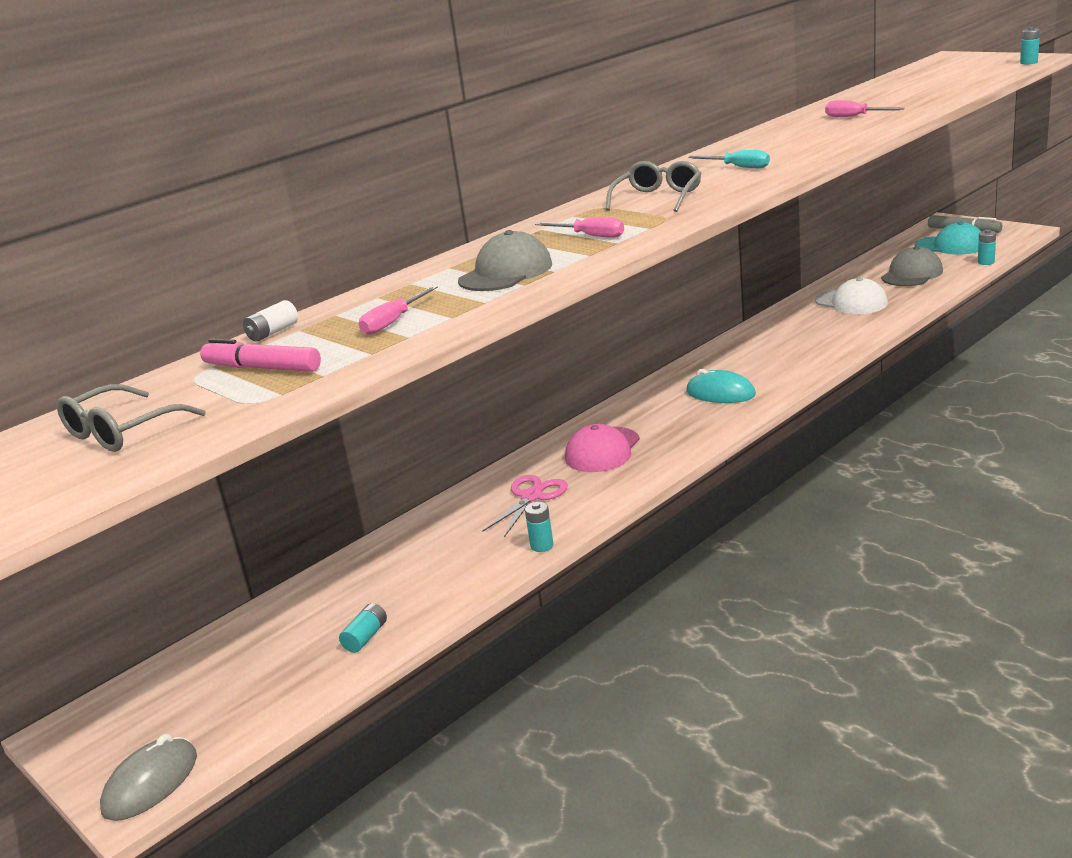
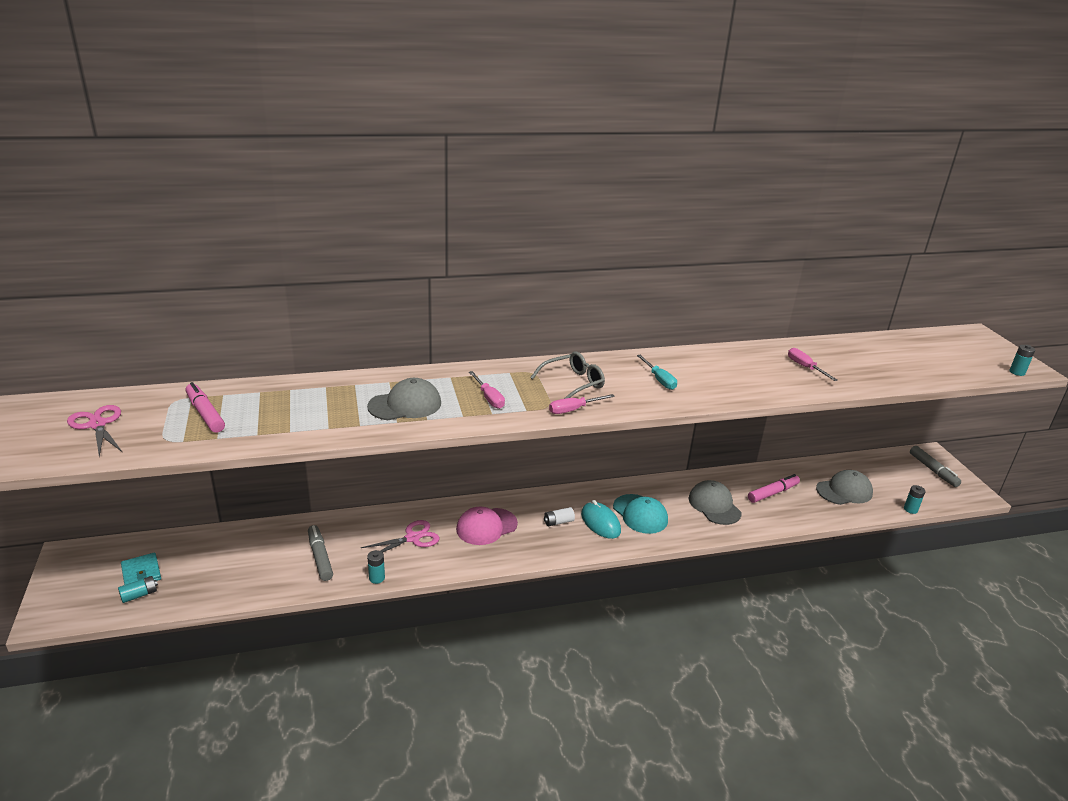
camera: 25 degrees right, 5 degrees up
grey glasses [57,384,206,452] -> pink scissors [67,405,122,457]
grey mouse [100,734,197,821] -> none
white battery [243,300,298,342] -> white battery moved to [544,507,575,526]
turquoise battery [339,603,387,653] -> turquoise battery moved to [118,576,158,603]
pink screwdriver [359,286,438,335] -> pink screwdriver moved to [549,394,615,414]
white cap [815,278,888,314] -> pink marker [748,474,800,503]
turquoise cap [915,222,981,255] -> turquoise cap moved to [613,494,668,534]
none -> turquoise wallet [121,552,161,585]
none -> grey marker [308,525,333,581]
none -> grey cap [688,480,742,525]

